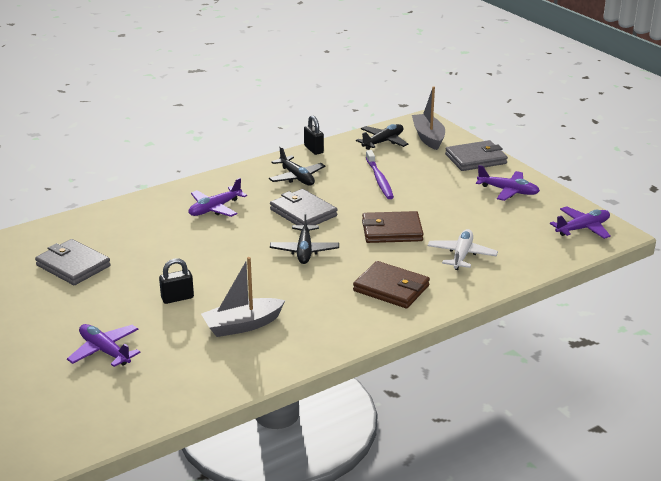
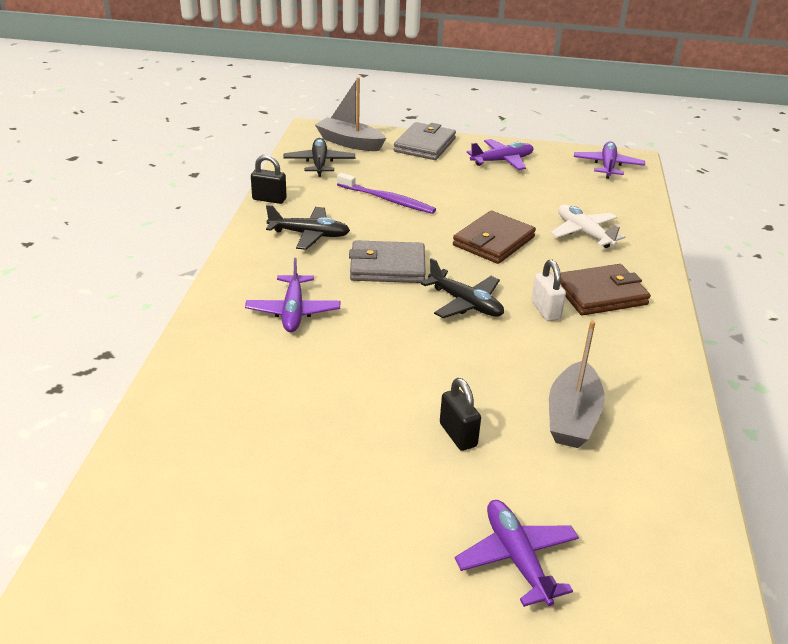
camera: 50 degrees left, 5 degrees up
grey wallet [35,239,111,285] -> none
purple plane [67,324,141,367] -> purple plane turned 75 degrees clockwise [455,500,579,607]
black padlock [159,258,194,304] -> black padlock turned 45 degrees counterclockwise [440,378,481,451]
none -> white padlock [532,260,566,321]

